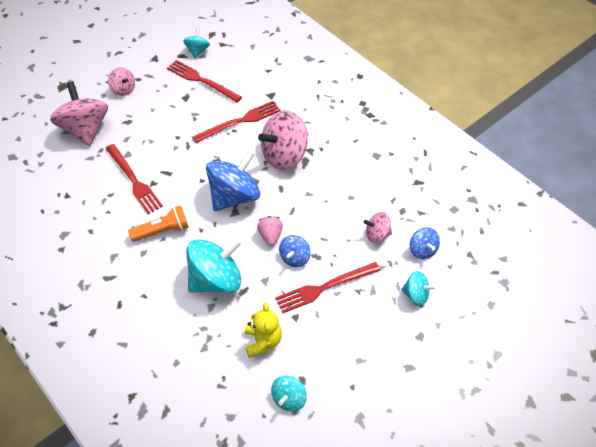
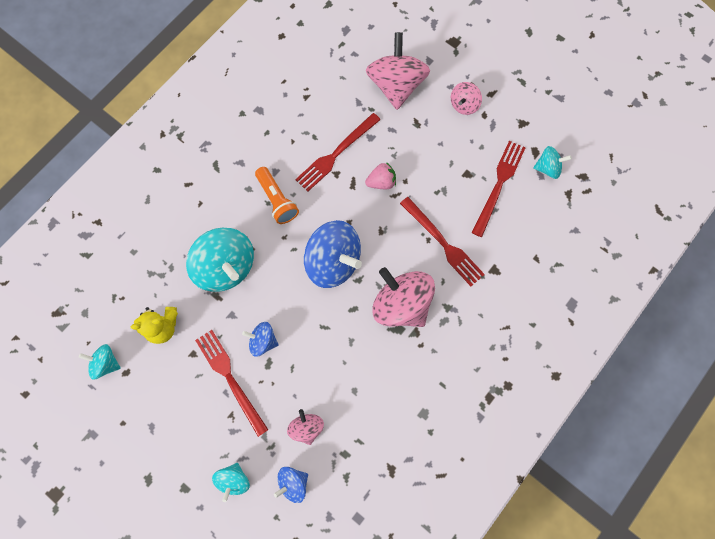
camera: 80 degrees right, 20 degrees up
pink spinning top [50,81,108,147] -> pink spinning top turned 60 degrees counterclockwise [366,32,430,110]
pink strawberry [257,216,283,246] -> pink strawberry moved to [365,162,396,189]

